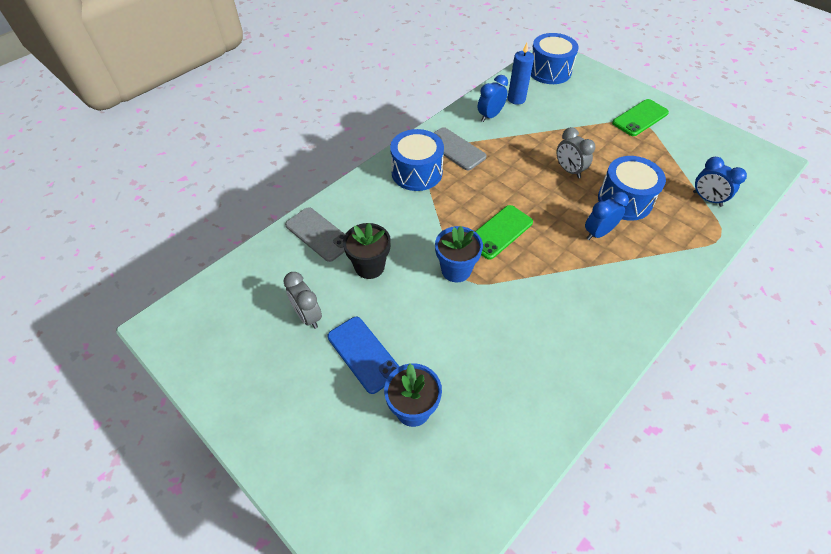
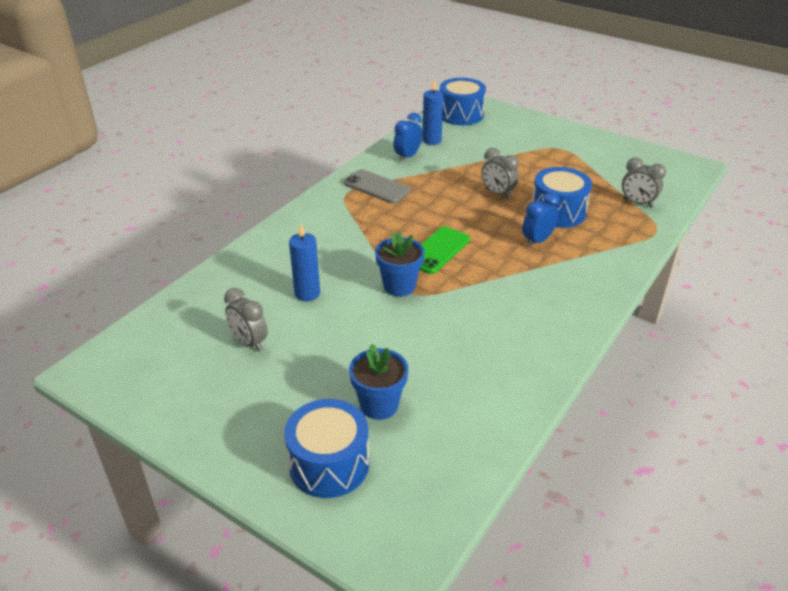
camera: 10 degrees left, 15 degrees down
grey phone [285,207,345,262] -> none
blue phone [328,317,400,394] -> none
black flower pot [343,223,391,279] -> blue candle [289,224,320,301]
blue drum [390,129,444,191] -> blue drum moved to [284,399,369,498]
green phone [612,99,669,136] -> none
blue clock [693,157,747,207] -> grey clock [622,157,666,208]

